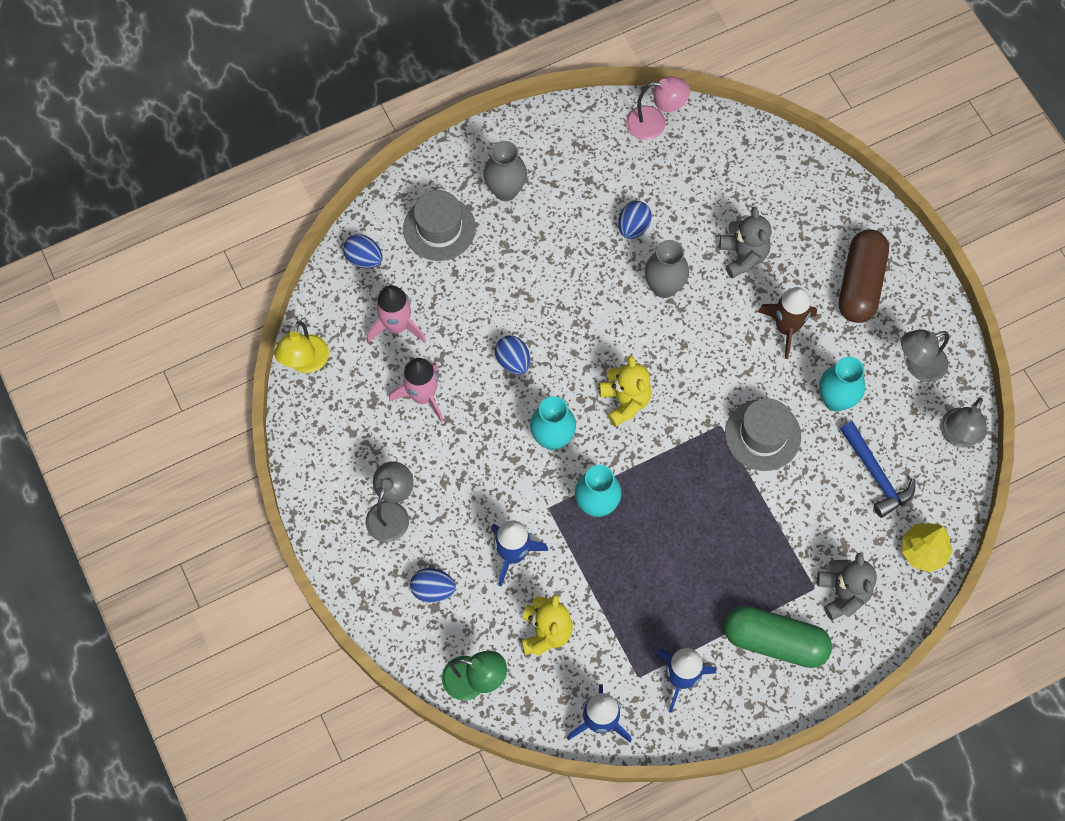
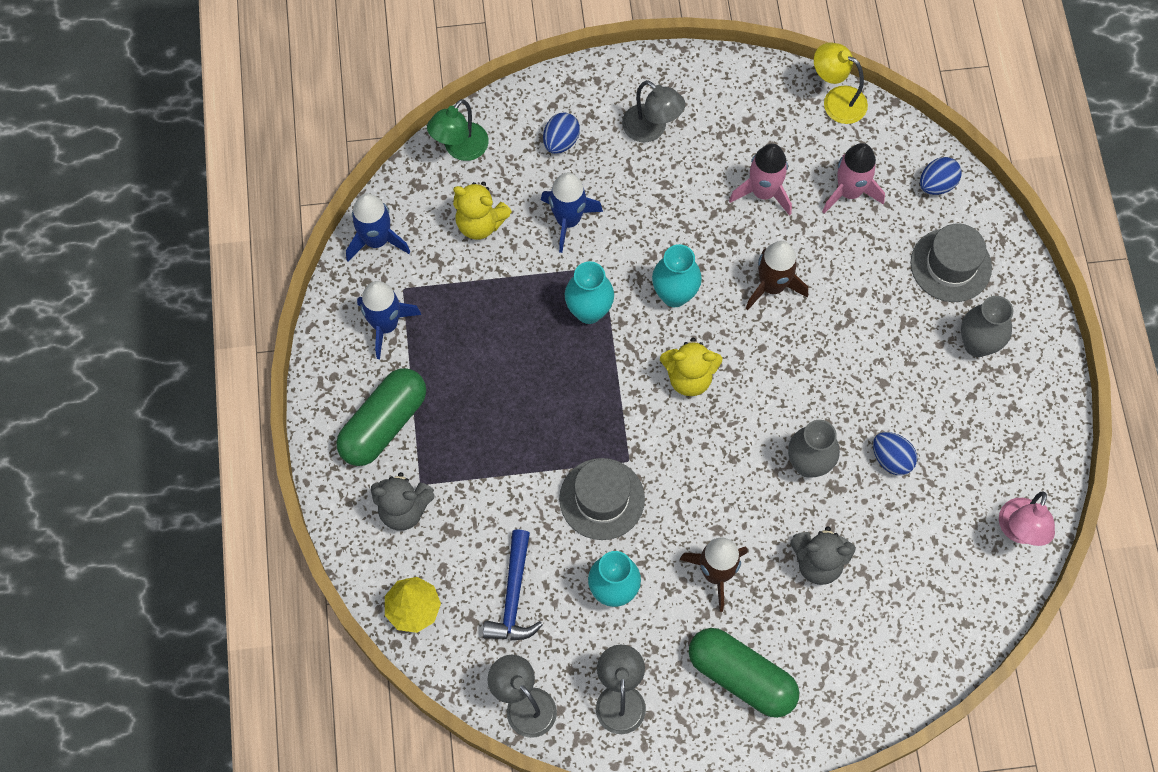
camera: 110 degrees right, 0 degrees up
blue egg [495,335,530,375] -> brown rocket [745,241,808,310]
brown capsule [839,229,889,323] -> green capsule [689,628,799,718]
blue hammer [840,421,916,518] -> blue hammer turned 75 degrees counterclockwise [483,529,543,641]

